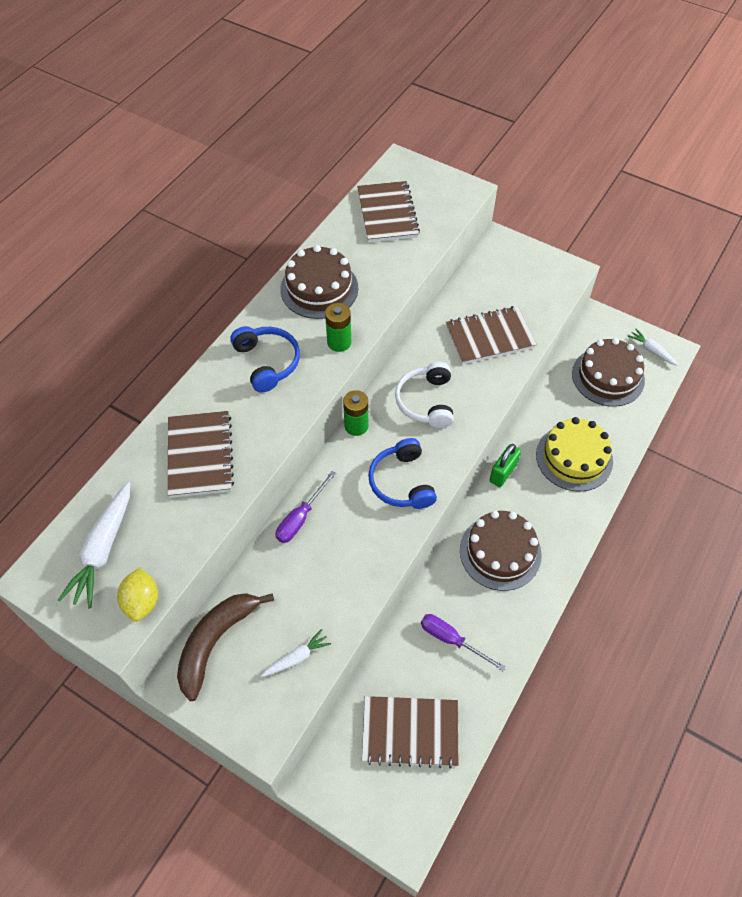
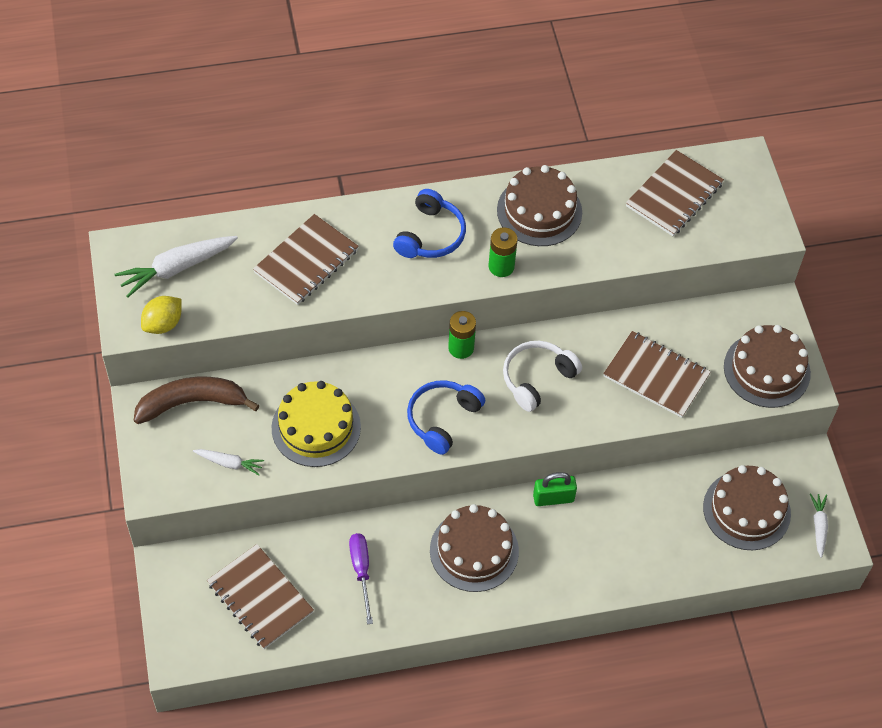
camera: 45 degrees right, 0 degrees up
purple screwdriver [276,471,336,543] -> none
yellow cake [536,417,613,492] -> yellow cake moved to [272,381,361,467]
none -> brown cake [724,325,811,408]

